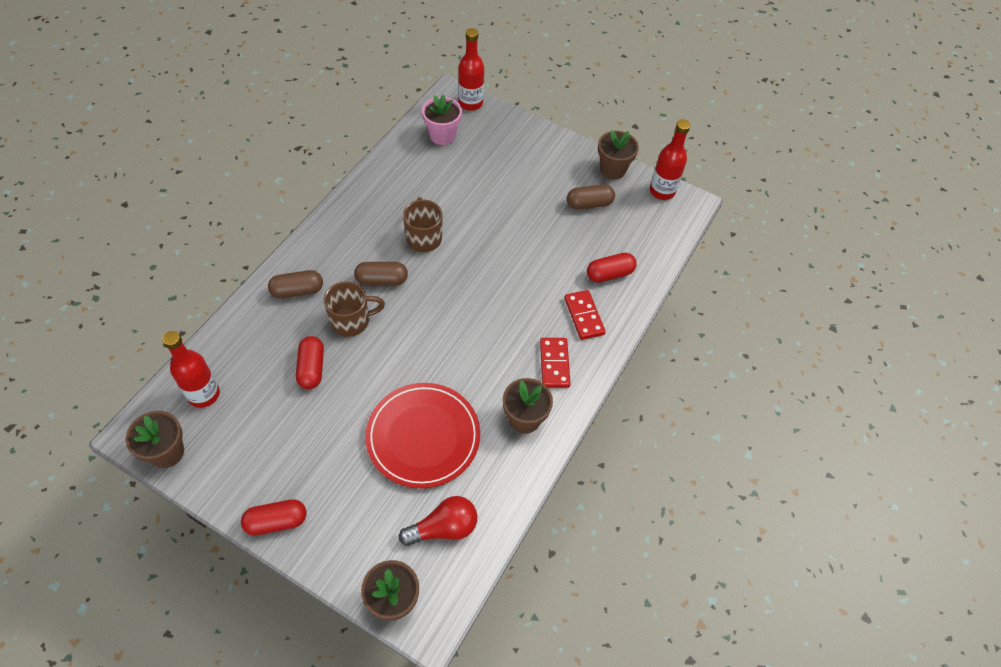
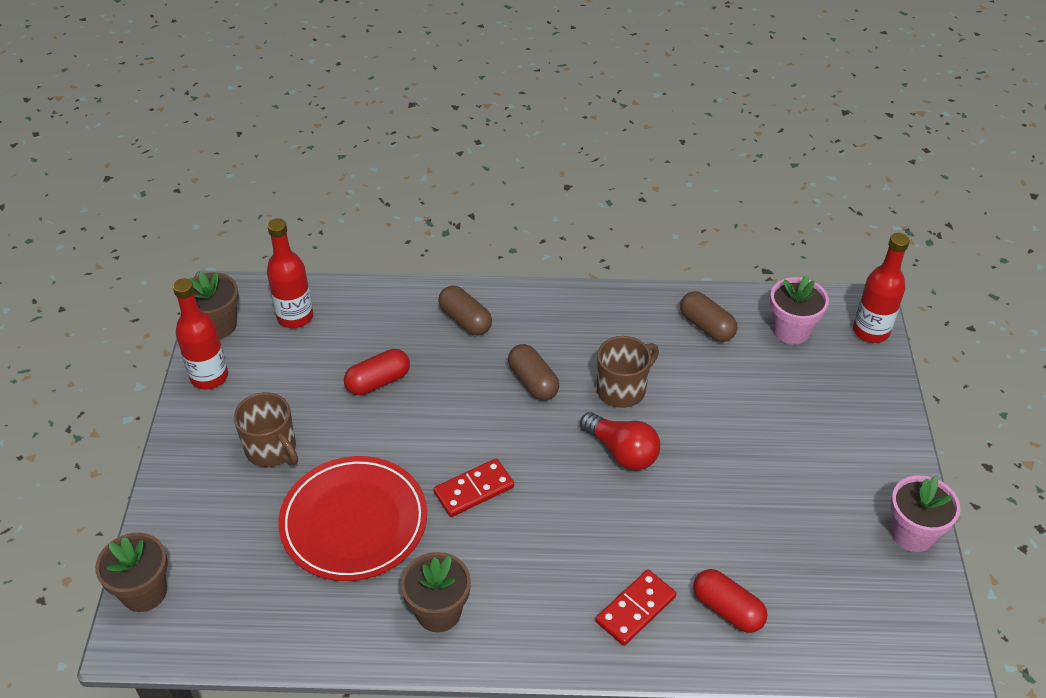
camera: 65 degrees right, 10 degrees down
red capsule [241,499,307,536] -> none
brown mug [324,281,385,337] -> brown mug moved to [234,392,298,467]
red light bulb [399,496,477,546] -> red light bulb moved to [580,412,660,471]
red domino [540,338,571,388] -> red domino moved to [433,458,514,517]
brown capsule [567,184,615,210] -> brown capsule moved to [680,291,737,342]
brown flower pot [598,129,639,179] -> pink flower pot [891,475,960,552]
red bottle [650,120,691,200] -> red bottle moved to [173,278,228,389]

